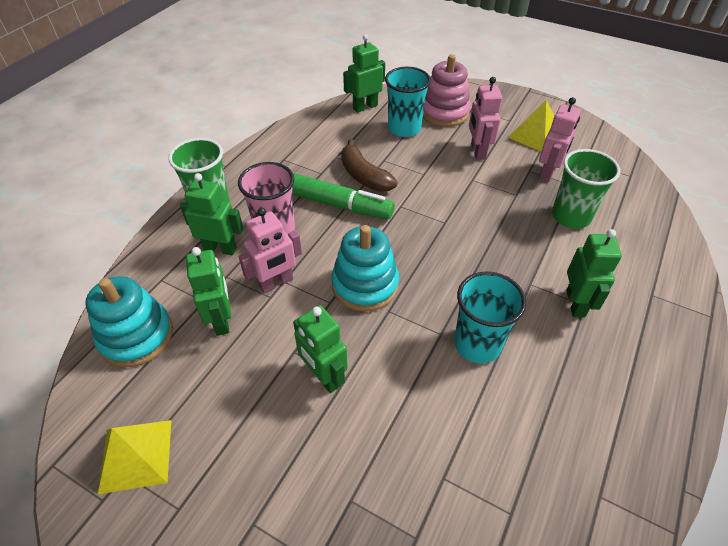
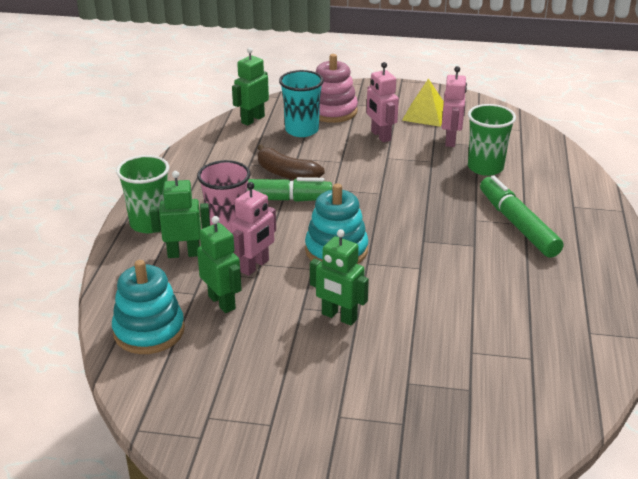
camera: 20 degrees left, 15 degrees down
yellow pyramid [98,420,171,494] -> none
turquoise cup [454,271,526,364] -> none
green robot [566,229,622,318] -> green marker [480,175,563,258]

